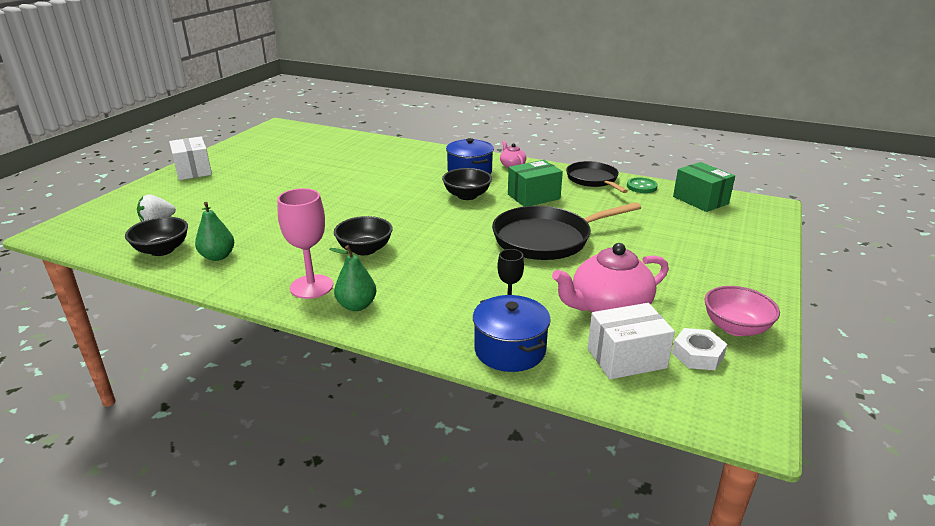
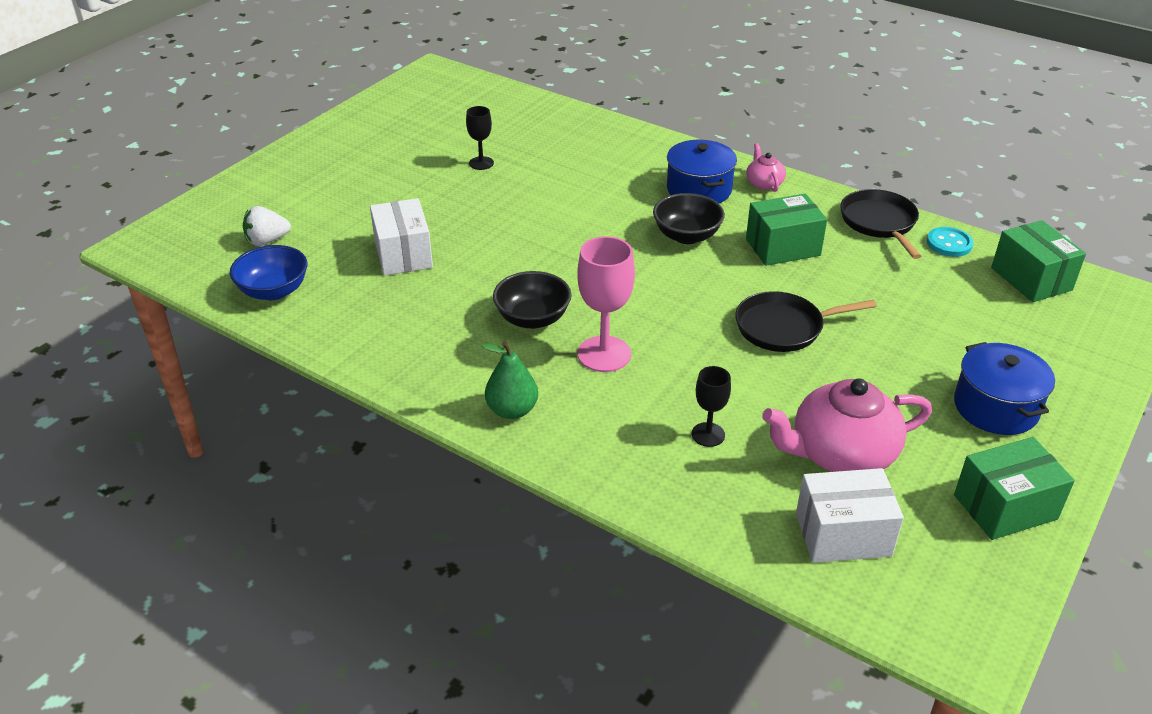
camera: 10 degrees right, 10 degrees up
black bowl [125,217,188,256] -> blue bowl [230,245,307,300]
white box [169,136,212,180] -> white box moved to [370,198,433,276]
green pear [195,202,234,261] -> none
pink goblet [277,188,333,299] -> pink goblet moved to [577,236,635,372]
blue pot [473,295,551,372] -> blue pot moved to [954,342,1055,435]
black pan [492,202,641,260] -> black pan [735,291,877,352], size x0.64
green button [627,177,658,193] -> turquoise button [927,227,973,257]
white nut [672,328,727,370] -> none
pink bowl [705,286,780,336] -> green box [954,437,1075,540]
none -> black goblet [466,106,494,170]

